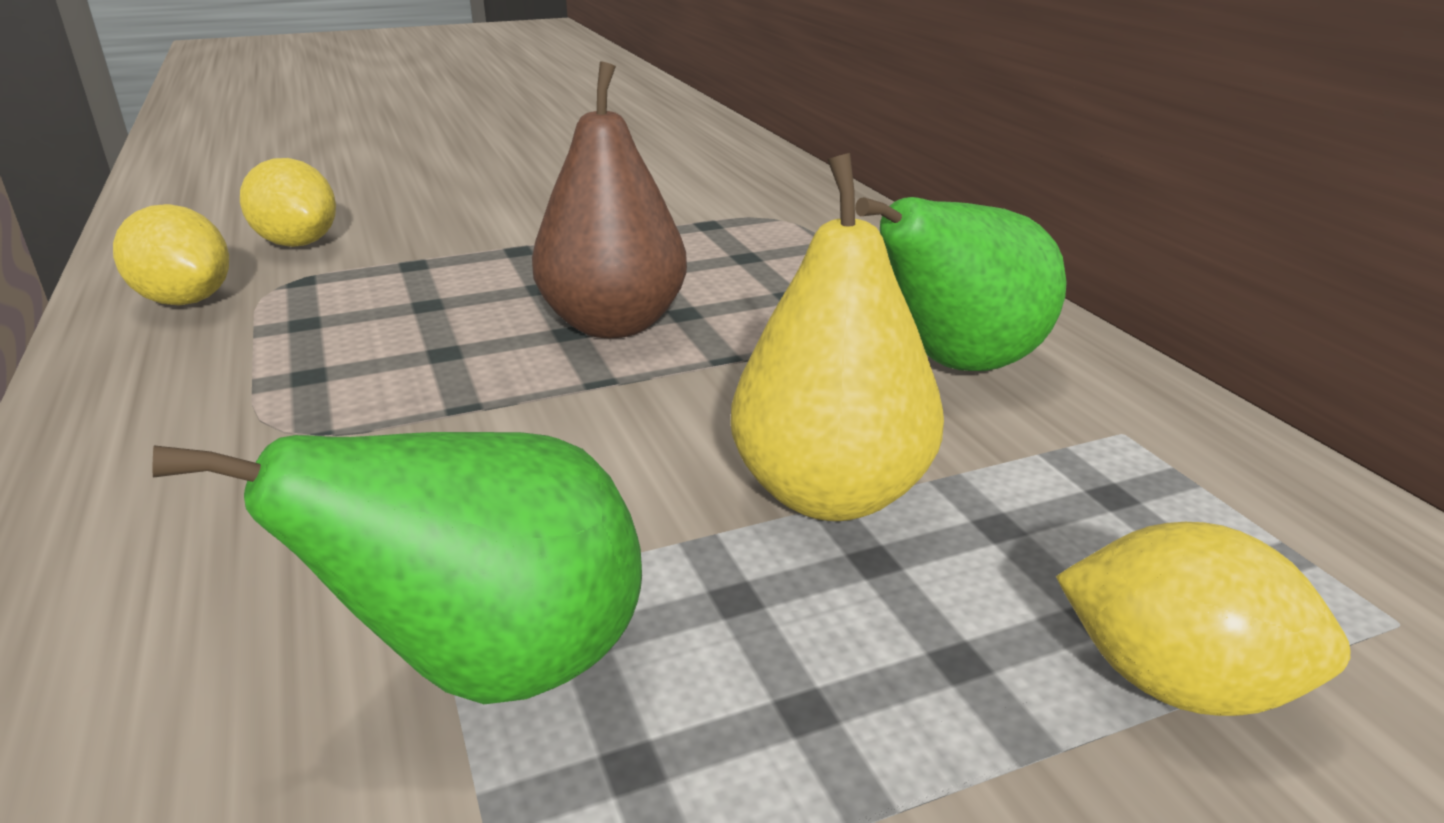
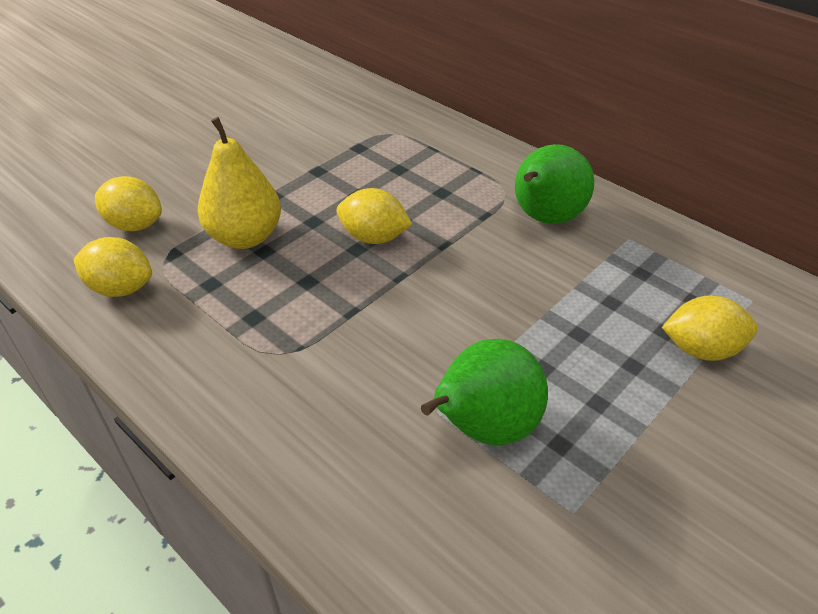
camera: 25 degrees left, 15 degrees up
brown pear [532,62,687,338] -> yellow lemon [336,188,412,244]
yellow pear [730,153,944,521] -> yellow pear moved to [198,117,281,249]

